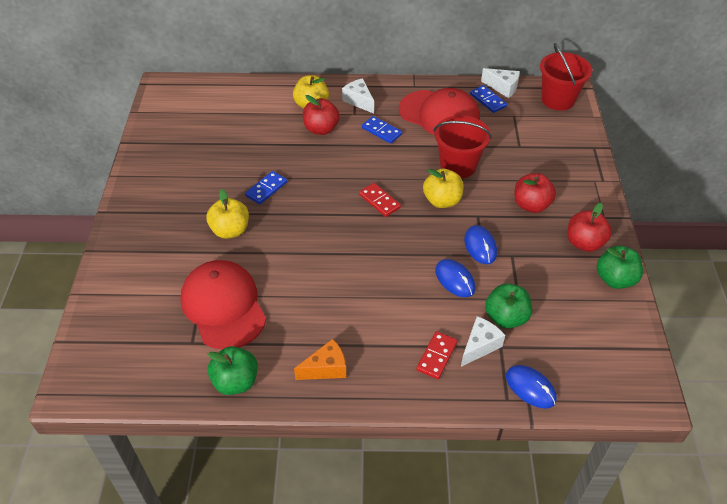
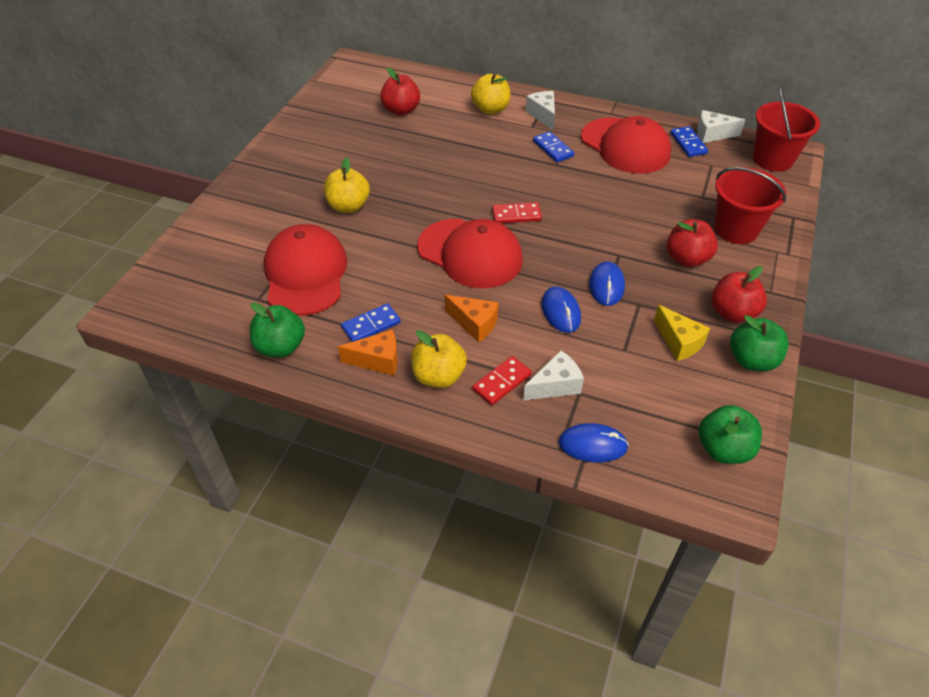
camera: 20 degrees right, 0 degrees up
blue domino [245,171,287,205] -> blue domino moved to [341,303,401,342]
red apple [303,95,340,135] -> red apple moved to [380,68,420,116]
red domino [359,183,401,217] -> red domino turned 75 degrees counterclockwise [492,202,542,223]
yellow apple [423,169,464,208] -> yellow apple moved to [411,330,467,388]
red bucket [433,115,492,178] -> red bucket moved to [714,167,786,244]
white cheese [481,68,520,98] -> white cheese turned 135 degrees clockwise [697,110,745,143]
green apple [485,283,532,329] -> green apple moved to [699,405,762,464]
blue mouse [506,365,557,408] -> blue mouse turned 60 degrees counterclockwise [558,423,629,462]
none -> red cap [417,219,523,288]
none -> orange cheese [444,295,499,343]
none -> yellow cheese [654,305,710,361]

